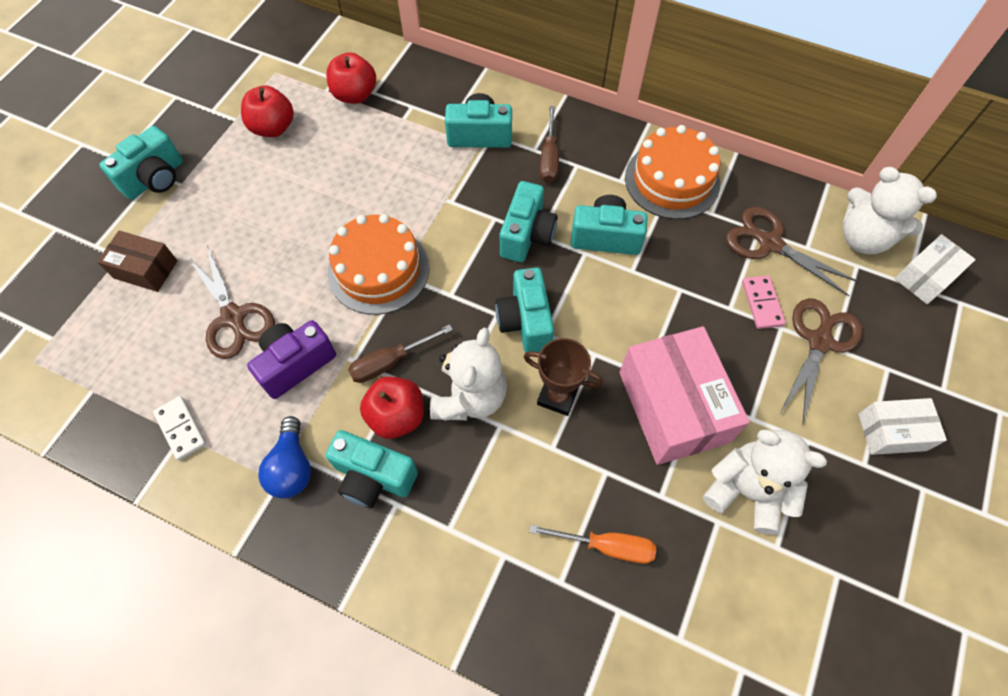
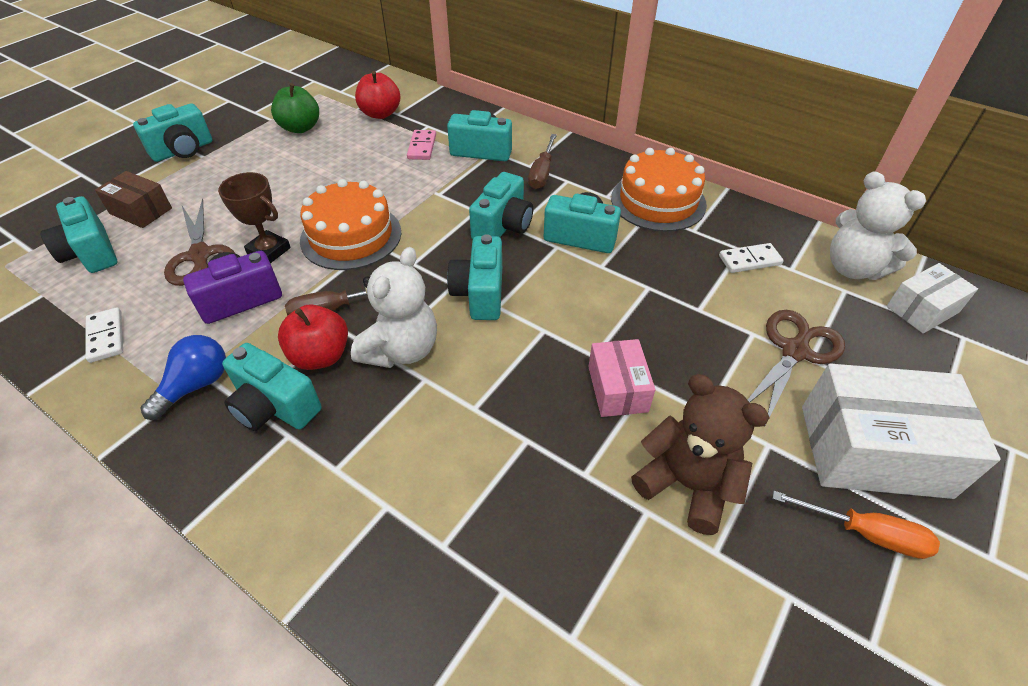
camera: 10 degrees right, 15 degrees down
red apple [241,85,294,137] -> green apple [271,83,319,133]
blue light bulb [258,416,311,499] -> blue light bulb turned 150 degrees counterclockwise [140,335,226,420]
brown trophy [524,338,603,416] -> brown trophy moved to [218,172,291,263]
orange screwdriver [529,525,656,564] -> orange screwdriver moved to [772,491,940,559]
pink box [619,326,750,465] -> pink box [588,339,655,417], size x0.55
white teddy bear [703,429,827,535] -> brown teddy bear [631,374,770,535]
brown scissors [726,207,858,296] -> white domino [719,243,784,273]
pink domino [742,275,786,329] -> pink domino moved to [407,130,436,160]
white box [858,398,947,455] -> white box [802,363,1001,499], size x1.82
none -> turquoise camera [40,196,118,273]

